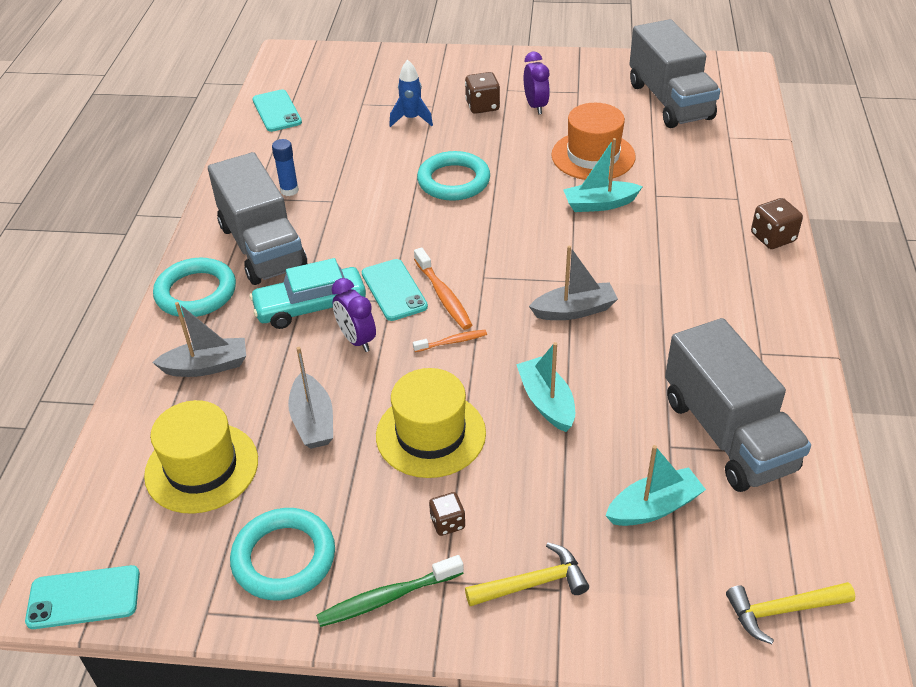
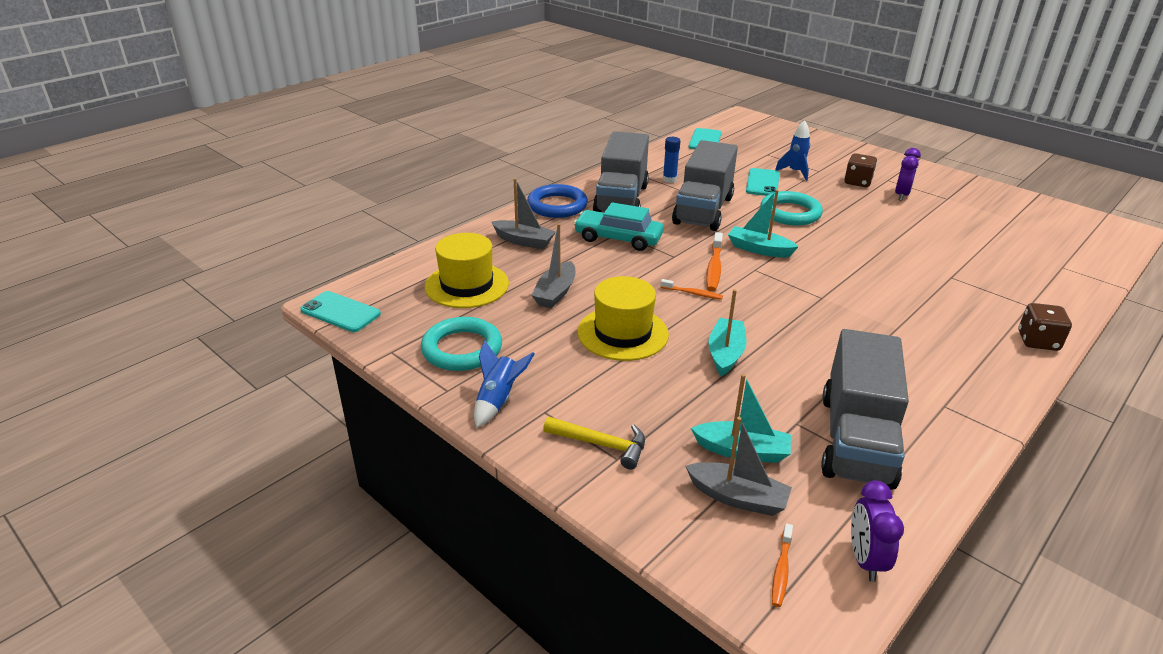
camera: 35 degrees right, 10 degrees down
turquoise ring [153,258,236,317] -> blue ring [527,184,588,218]
green toothbrush [316,555,464,627] -> blue rocket [474,340,535,428]
purple clock [332,278,376,352] -> purple clock moved to [851,481,904,582]
turquoise phone [362,259,428,321] -> turquoise phone moved to [746,168,779,196]
brown dice [429,492,465,536] -> none
grey boat [529,245,618,320] -> grey boat moved to [685,417,792,516]
orange hat [551,103,636,180] -> none
turquoise boat [563,138,643,212] -> turquoise boat moved to [728,190,799,257]
grey truck [629,19,720,128] -> grey truck moved to [672,140,738,231]
yellow hammer [726,582,855,644] -> orange toothbrush [772,523,793,607]

